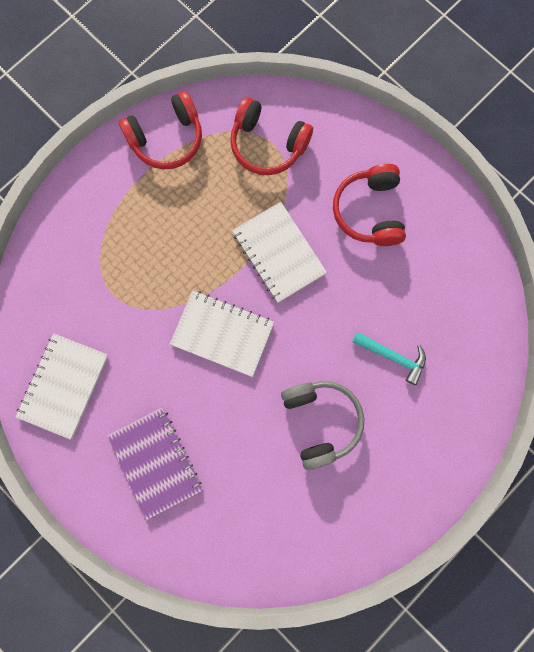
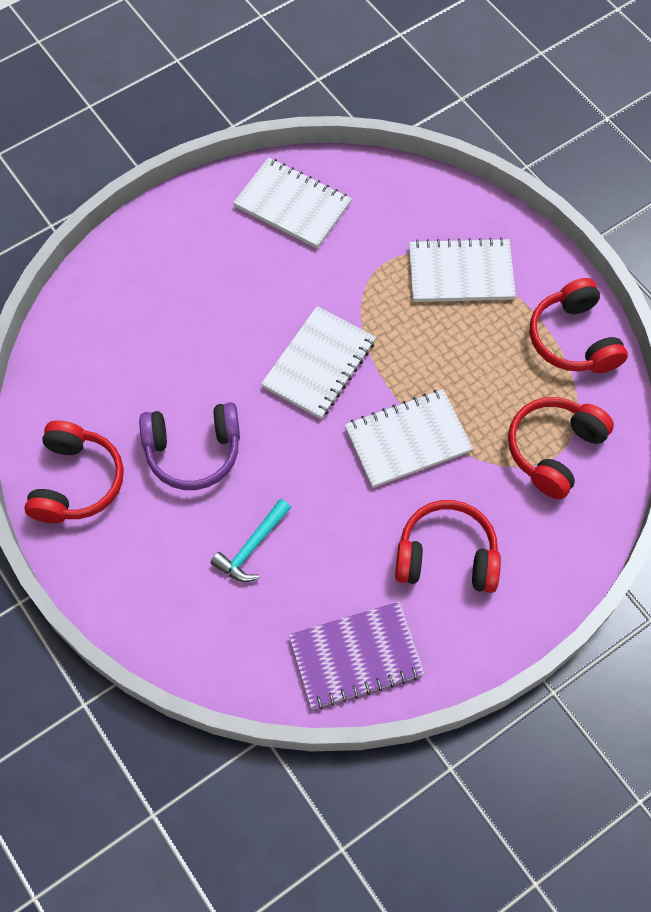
camera: 100 degrees right, 15 degrees down
purple notebook [107,408,202,520] -> purple notebook moved to [289,601,425,710]
grey headphones [281,381,365,470] -> purple headphones [139,402,240,490]
none -> red headphones [24,420,124,523]
none -> white notebook [409,238,516,302]

